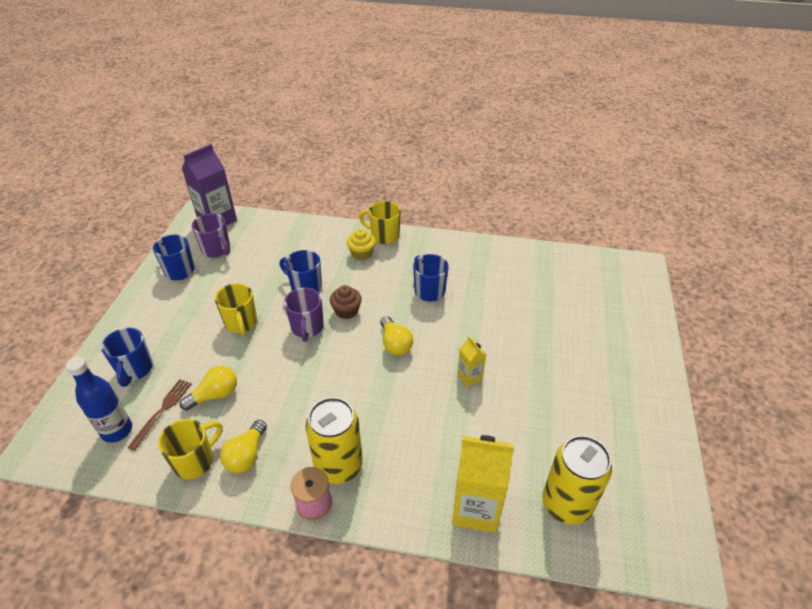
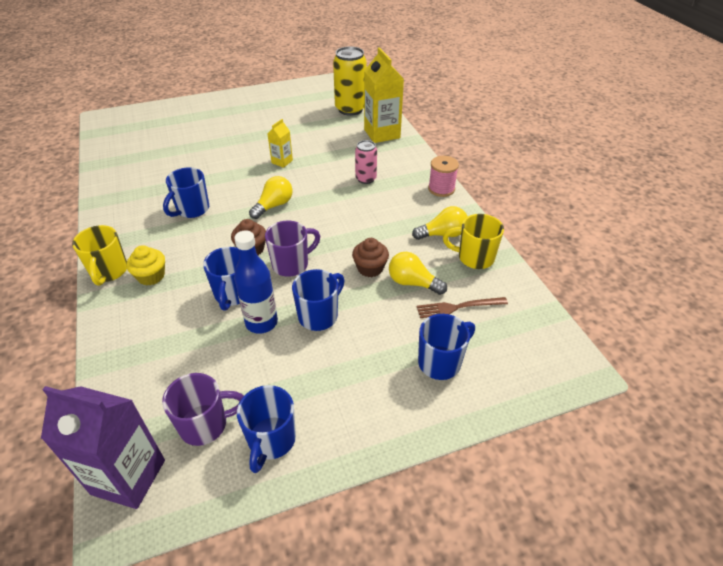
camera: 120 degrees left, 0 degrees up
blue bottle [66,357,132,443] -> blue bottle moved to [234,231,278,334]
purple mug [192,213,230,258] -> purple mug turned 60 degrees clockwise [162,373,244,446]
yellow mug [215,283,257,336] -> blue mug [292,269,345,331]
yellow can [306,397,363,484] -> none
none -> brown cupcake [352,238,389,277]
none -> pink can [355,140,377,184]

